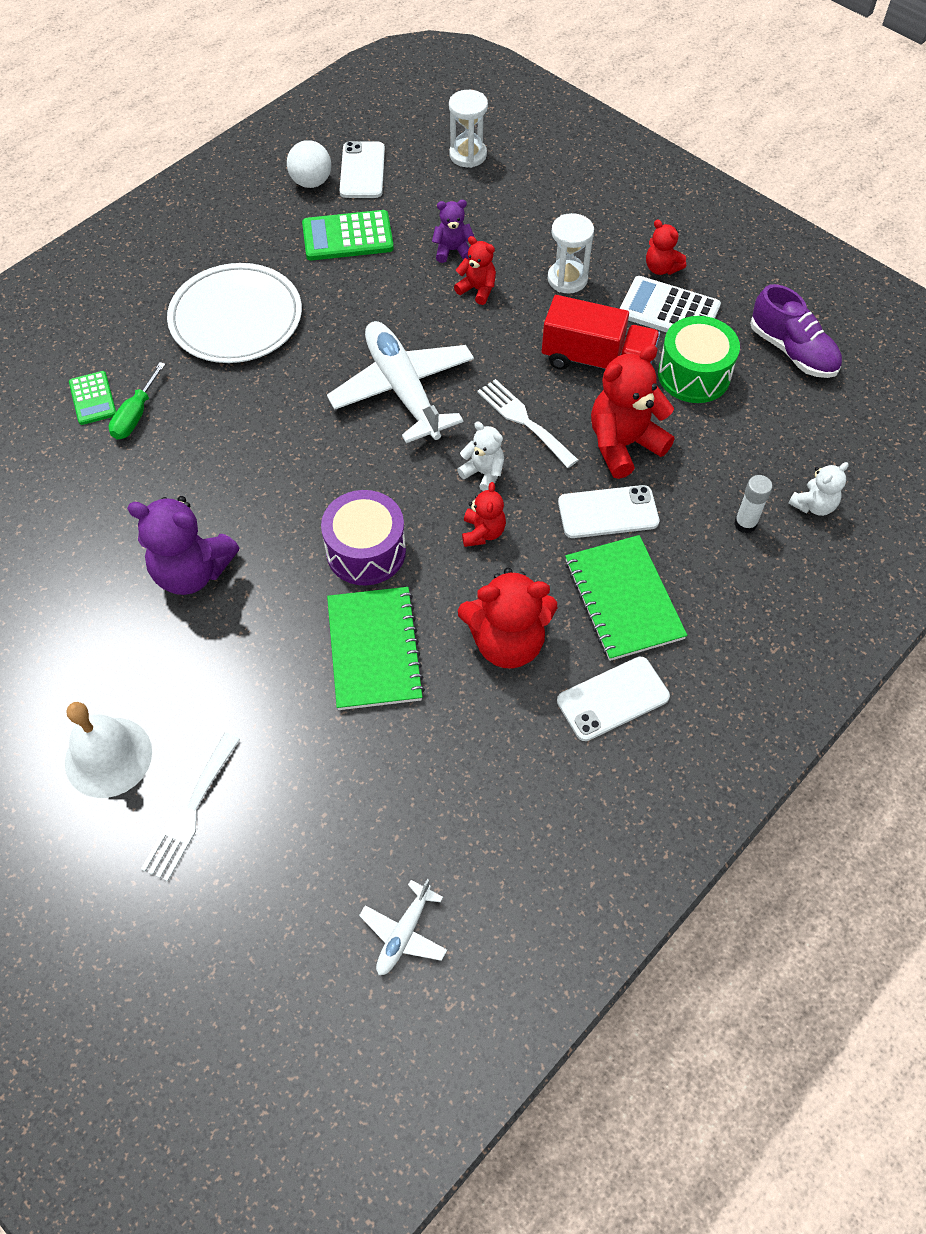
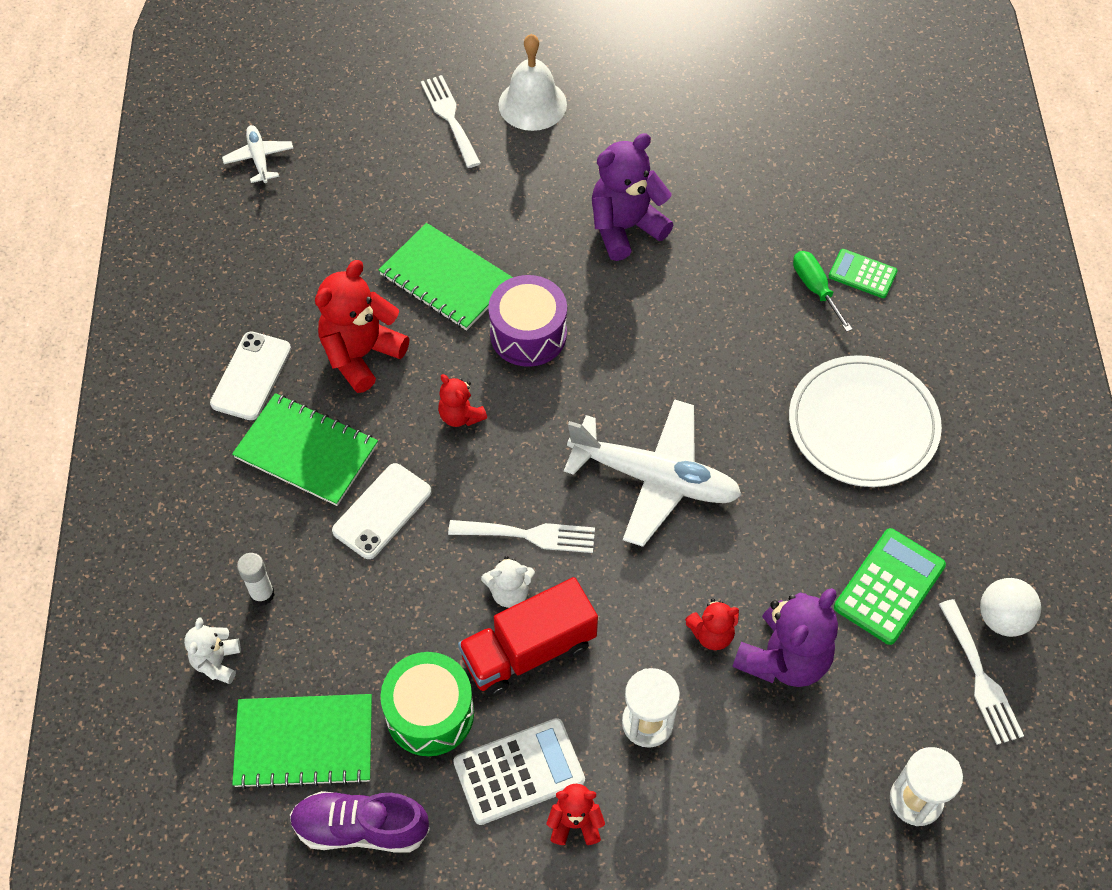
camera: 135 degrees right, 0 degrees up
white phone [339,141,385,198] -> white fork [939,599,1024,745]
purple teddy bear [432,200,474,263] -> purple teddy bear [732,588,838,687], size x1.85
white teddy bear [457,422,504,491] -> white teddy bear moved to [481,556,535,608]
red teddy bear [591,345,674,479] -> none
none -> green notebook [232,694,372,789]

